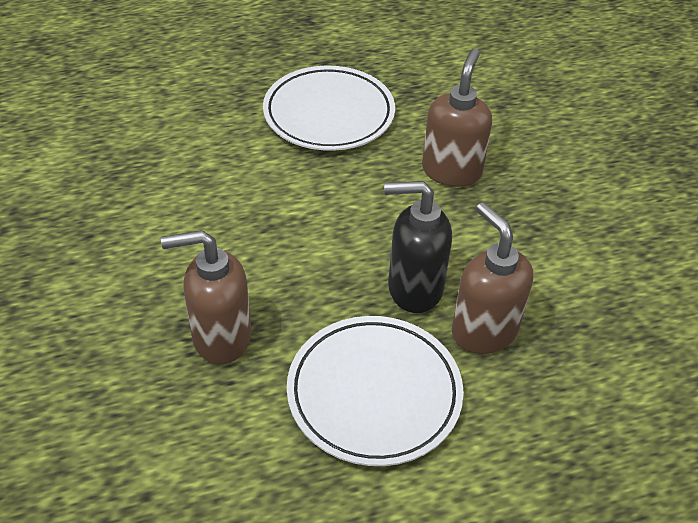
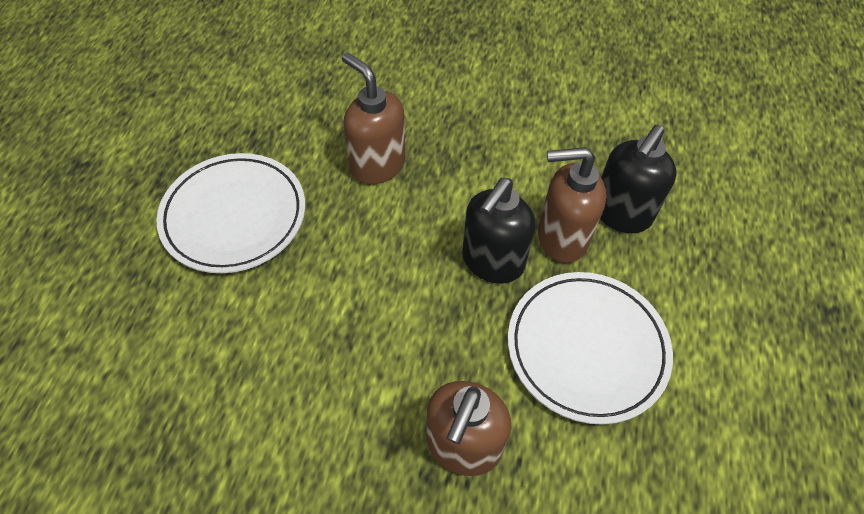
camera: 60 degrees left, 10 degrees up
none -> black soap dispenser [600,125,676,233]

